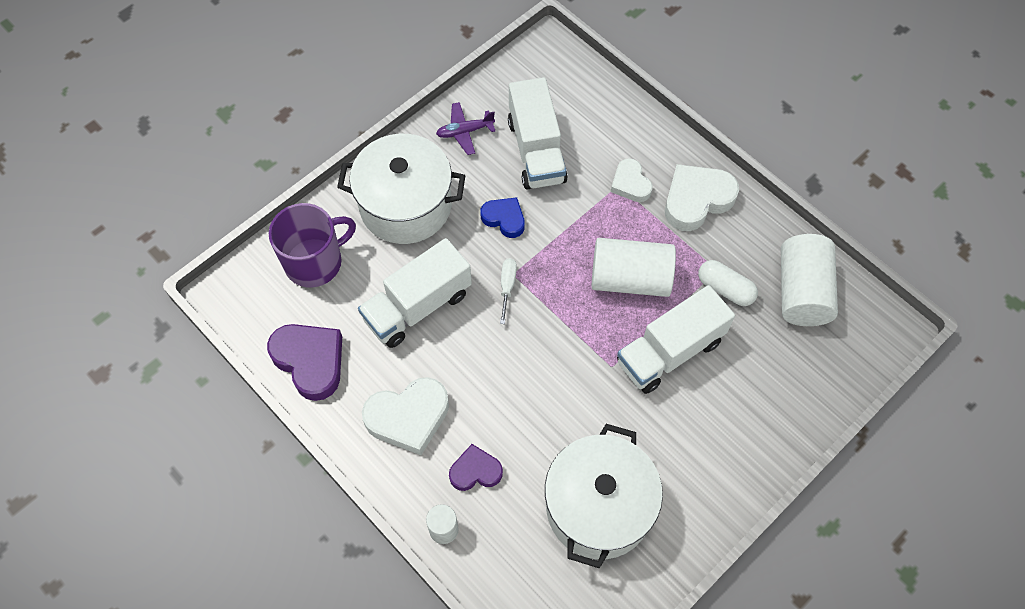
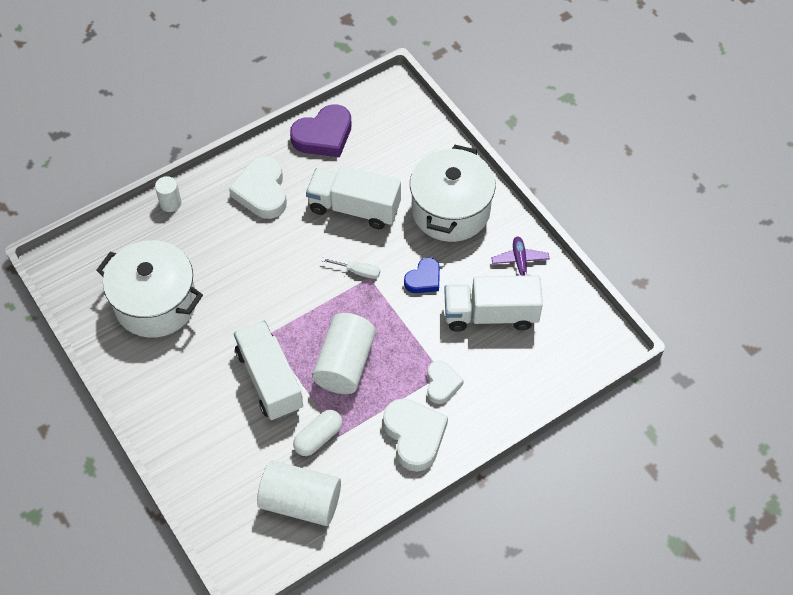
camera: 100 degrees right, 5 degrees down
purple mug [269,203,356,288] -> none
white truck [358,238,472,348] -> white truck turned 45 degrees counterclockwise [306,166,401,229]
purple heart [449,444,503,491] -> none
white heart [611,158,653,202] -> white heart turned 105 degrees clockwise [427,360,464,404]

